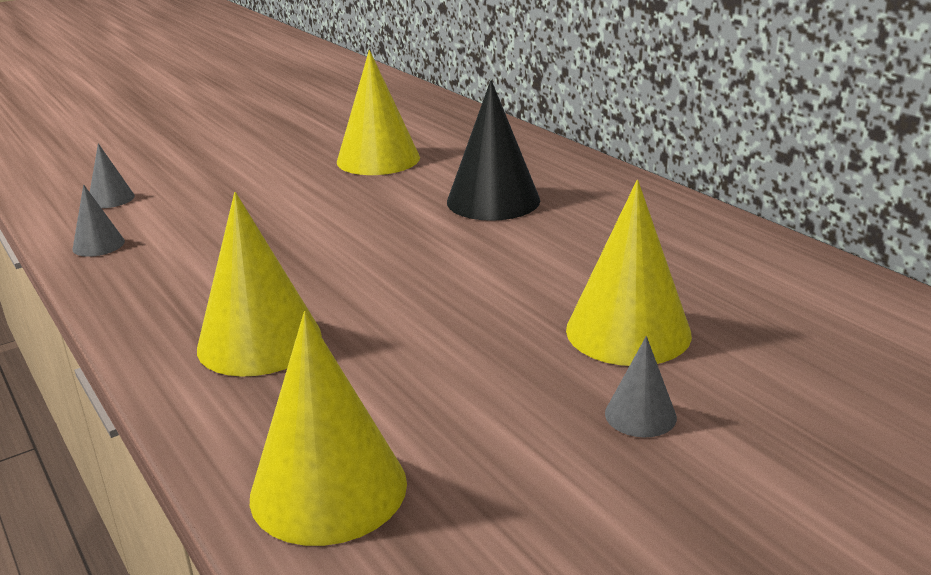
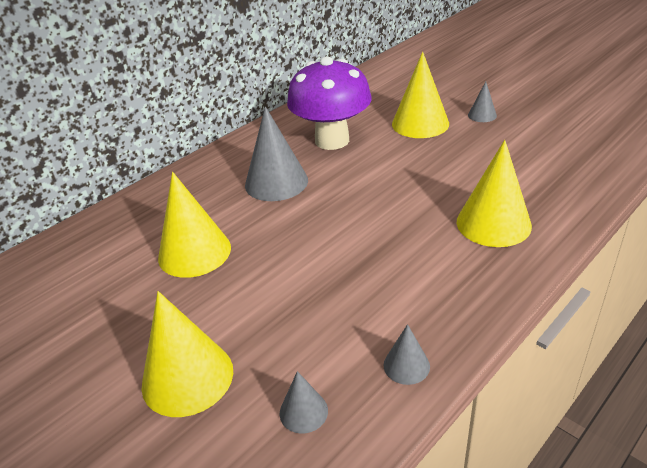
camera: 100 degrees left, 10 degrees up
yellow cone [250,311,407,546] -> yellow cone moved to [142,291,233,417]
black cone [447,80,540,221] -> grey cone [245,106,308,201]
none -> purple mushroom [287,57,372,150]

